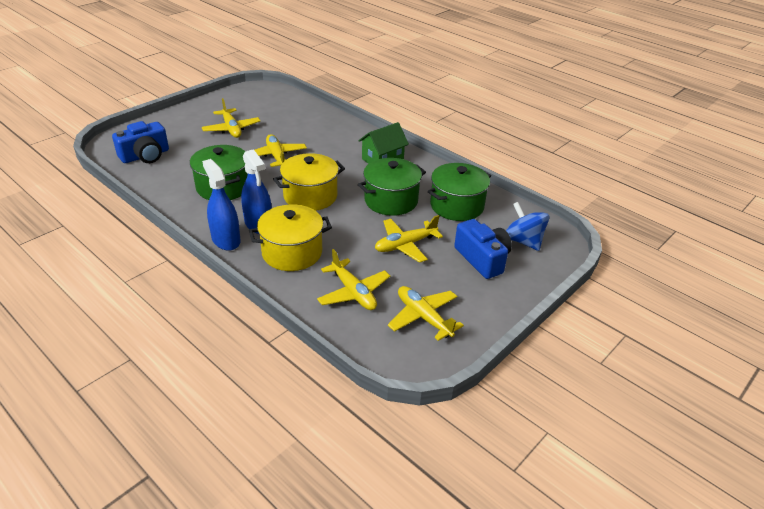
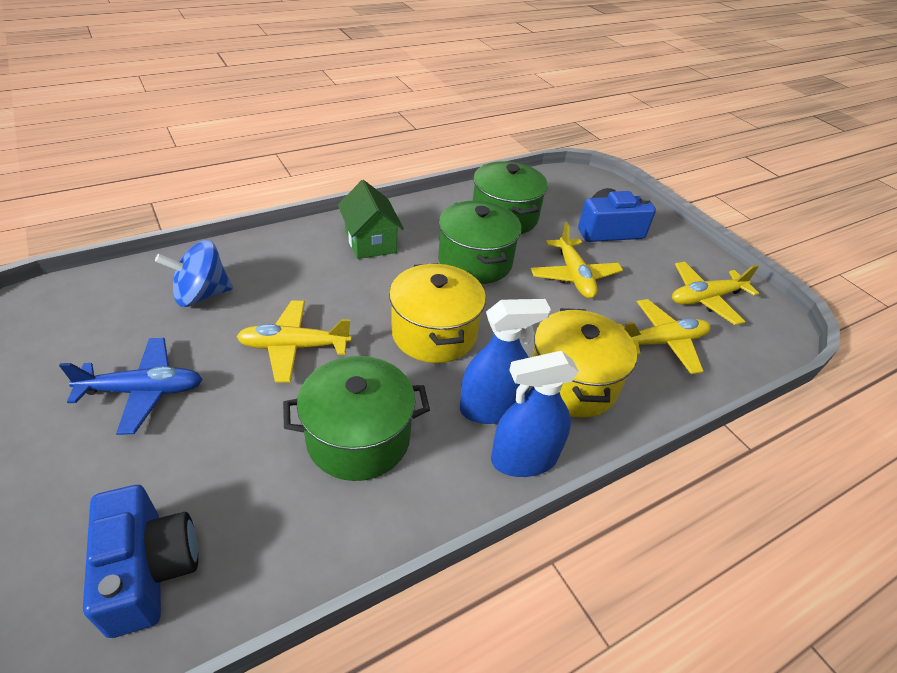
camera: 75 degrees left, 5 degrees up
yellow plane [202,98,260,138] -> blue plane [59,338,203,435]
blue spinning top [506,202,550,251] -> blue spinning top moved to [155,240,233,307]

